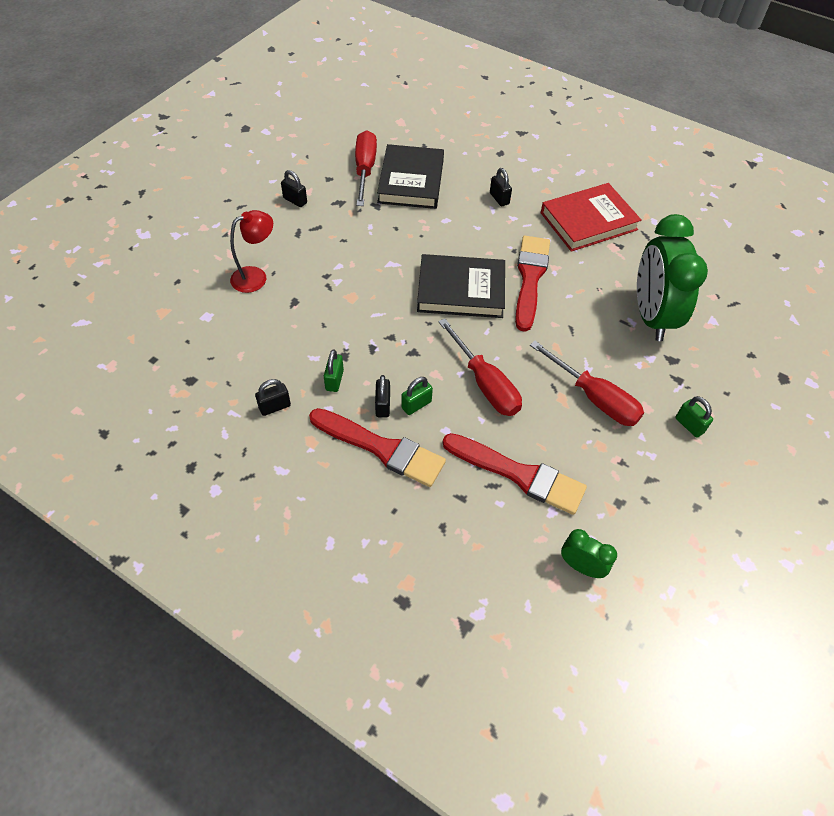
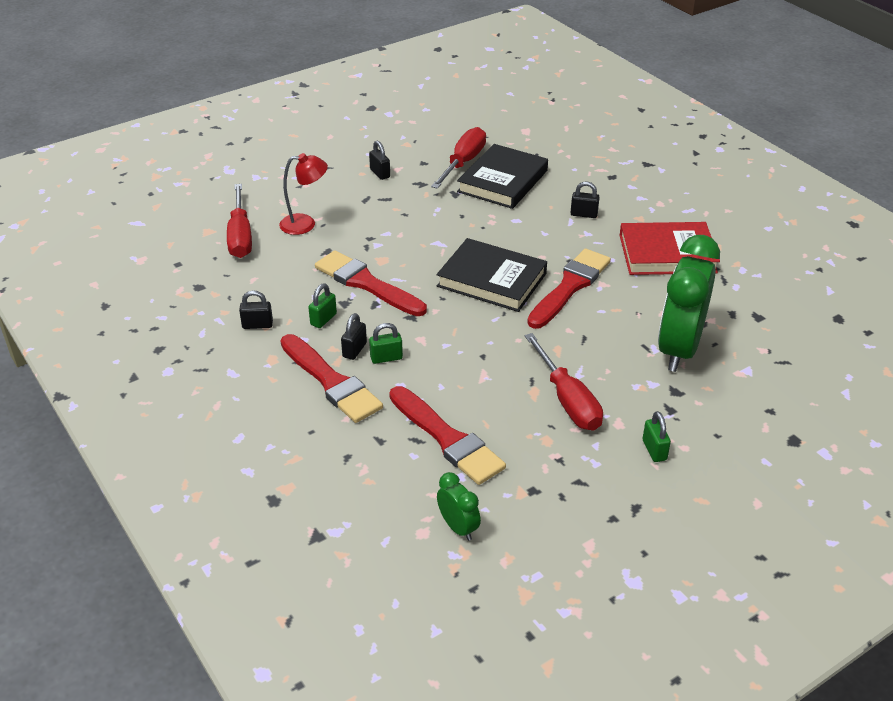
camera: 25 degrees right, 15 degrees down
red screwdriver [438,319,522,416] -> red screwdriver moved to [227,184,252,258]
black padlock [490,168,512,207] -> black padlock turned 75 degrees counterclockwise [570,182,600,218]
none -> red brush [315,251,427,316]

